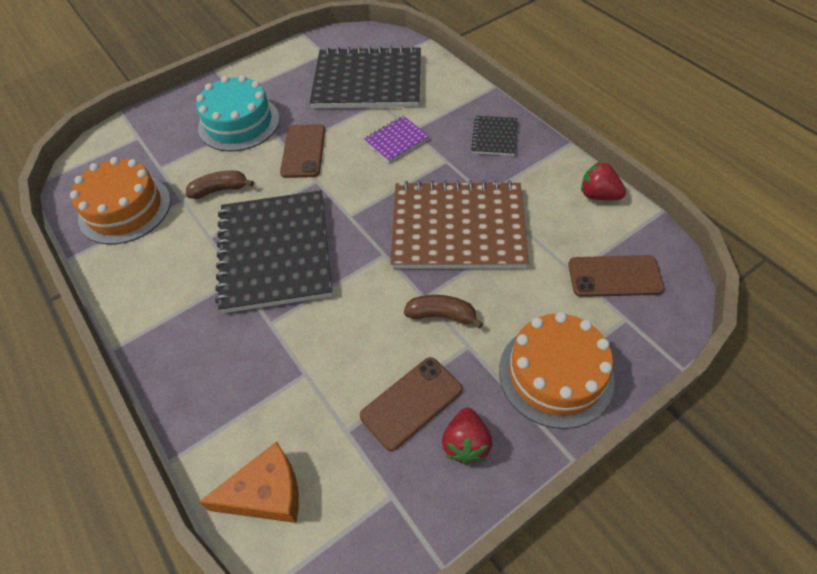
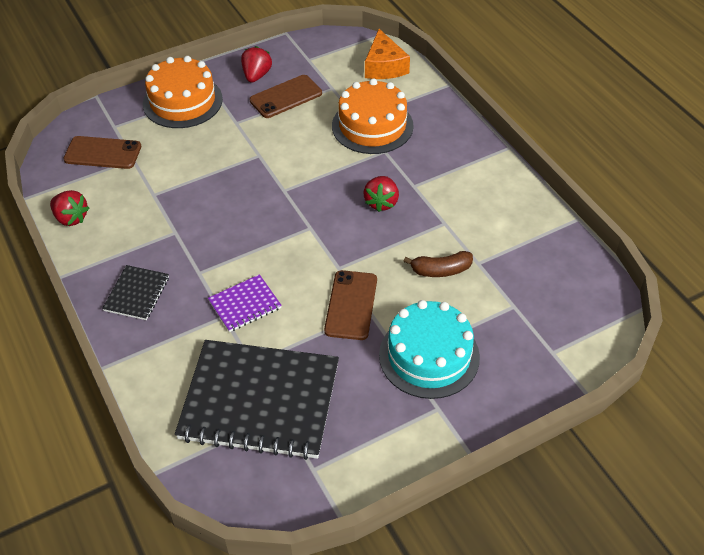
camera: 175 degrees left, 5 degrees down
orange cake [70,157,171,244] -> orange cake moved to [332,78,414,154]
orange cheese [199,442,299,523] -> orange cheese turned 90 degrees counterclockwise [365,29,410,79]
black notebook [215,190,333,313] -> red strawberry [363,176,399,212]
brown notebook [390,180,529,269] -> none
brown banana [404,295,483,329] -> none

